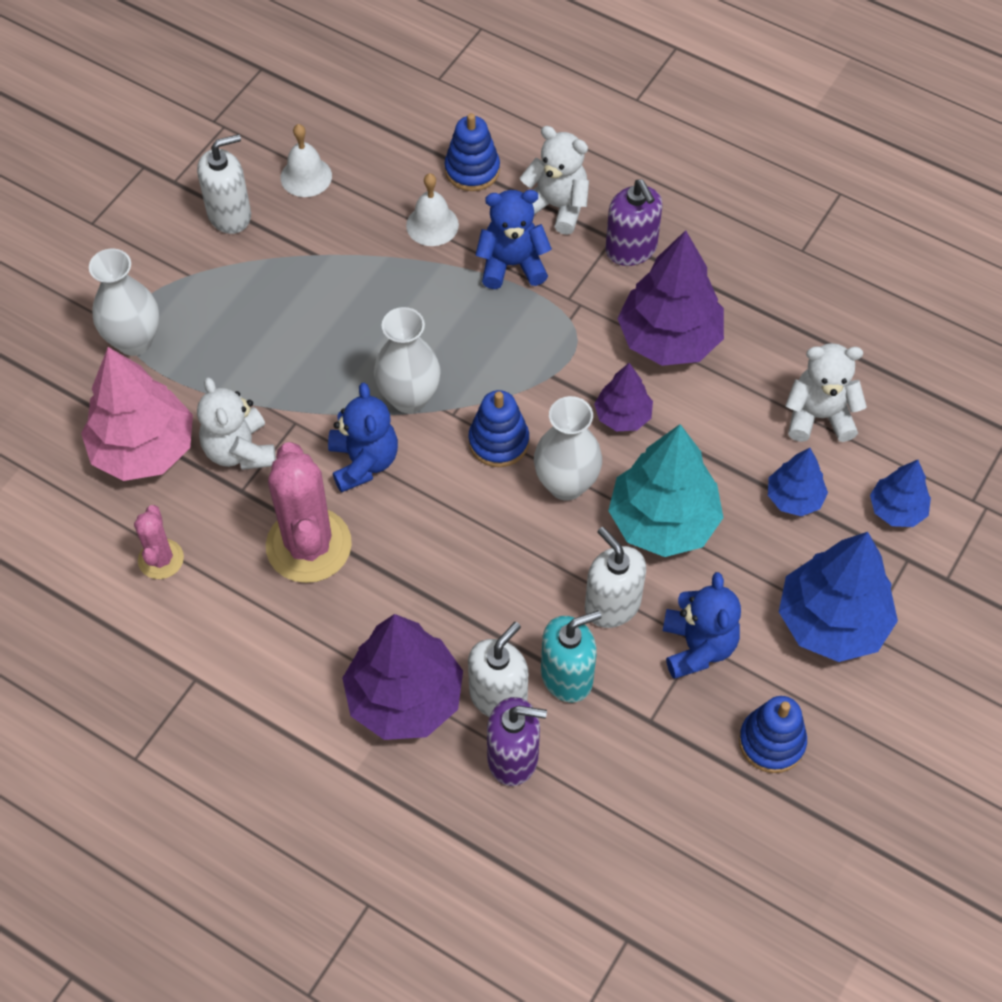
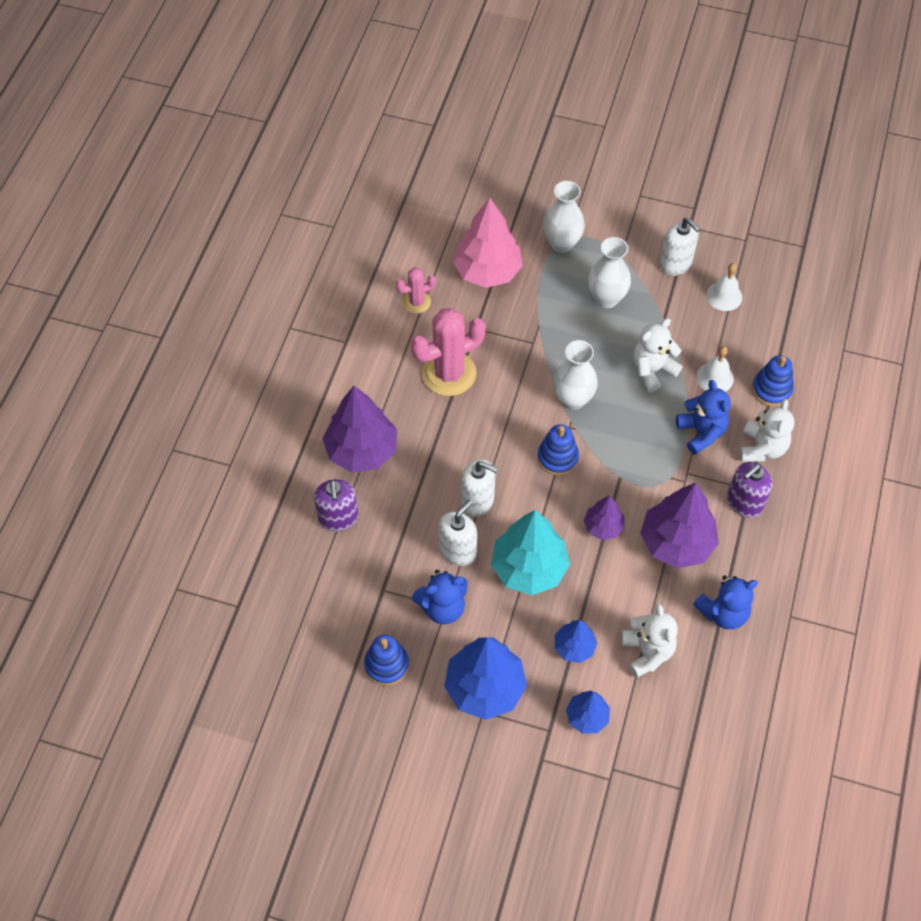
camera: 75 degrees right, 0 degrees up
white teddy bear [197,377,276,470] -> white teddy bear moved to [633,318,683,392]
blue teddy bear [328,383,398,493] -> blue teddy bear moved to [693,576,758,629]
white soap dispenser [468,622,528,717] -> white soap dispenser moved to [461,459,498,517]
white vase [534,396,602,501] -> white vase moved to [588,237,631,308]
turquoise soap dispenser [541,610,601,702] -> none

